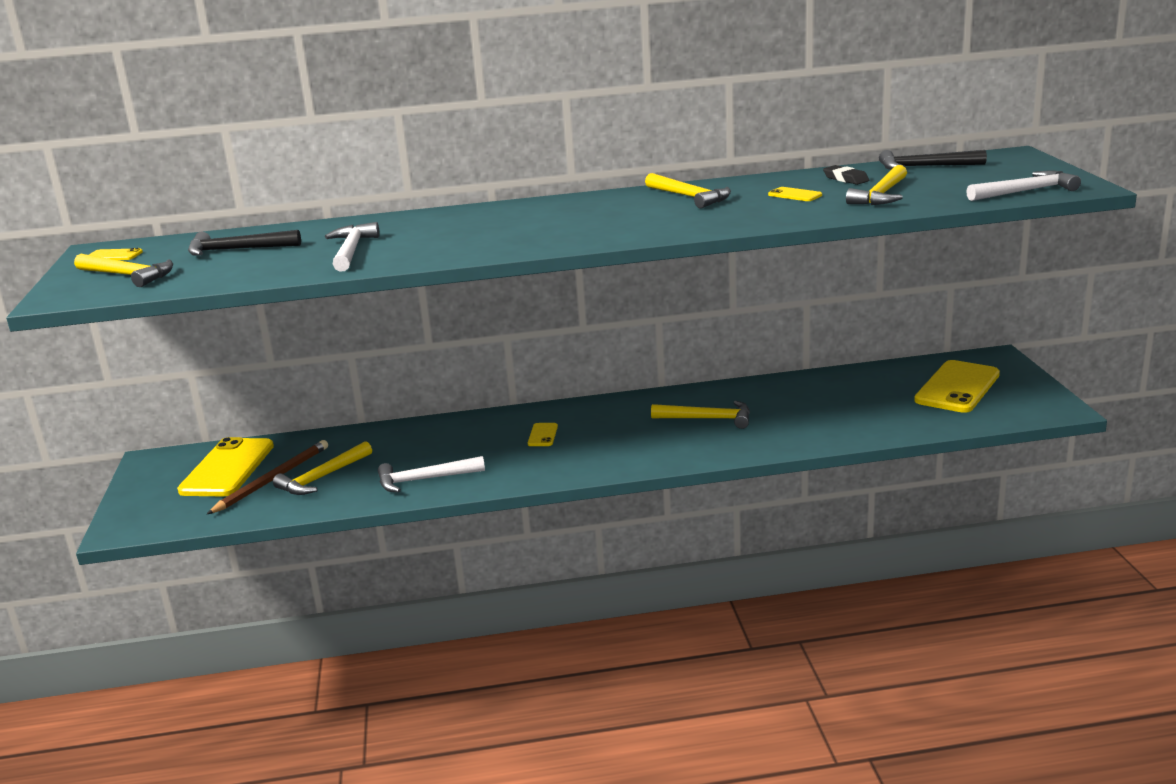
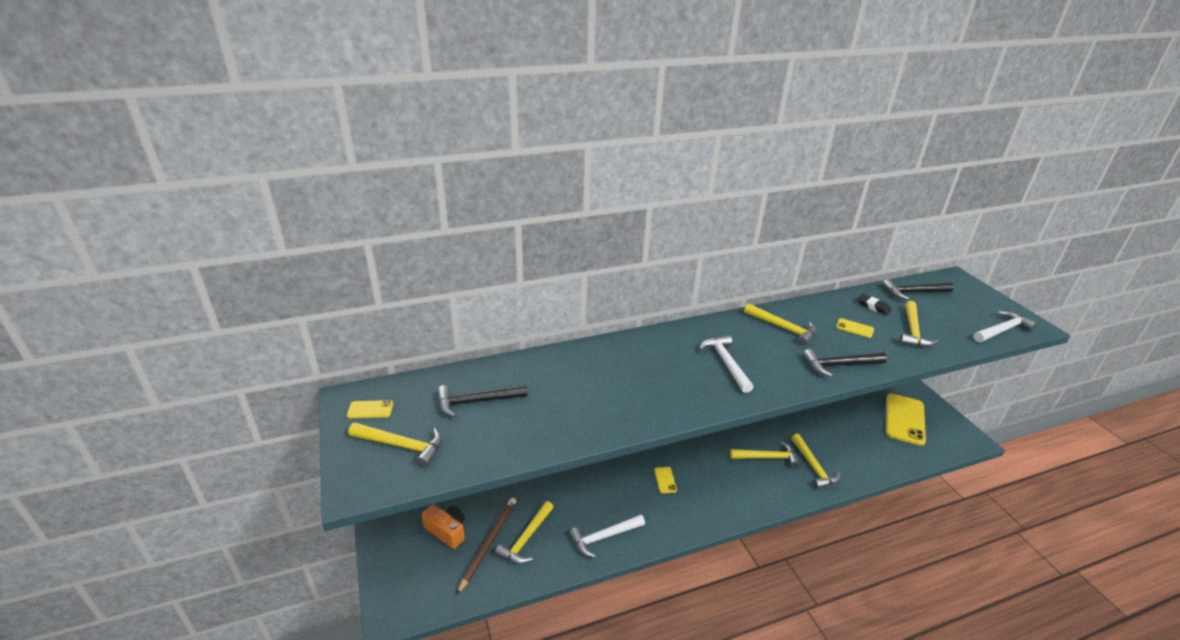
camera: 15 degrees left, 10 degrees up
yellow phone [177,437,274,496] -> orange camera [422,504,465,549]
white hammer [325,222,379,272] -> white hammer moved to [699,335,754,393]
none -> yellow hammer [791,434,841,489]
none -> black hammer [803,349,887,377]

